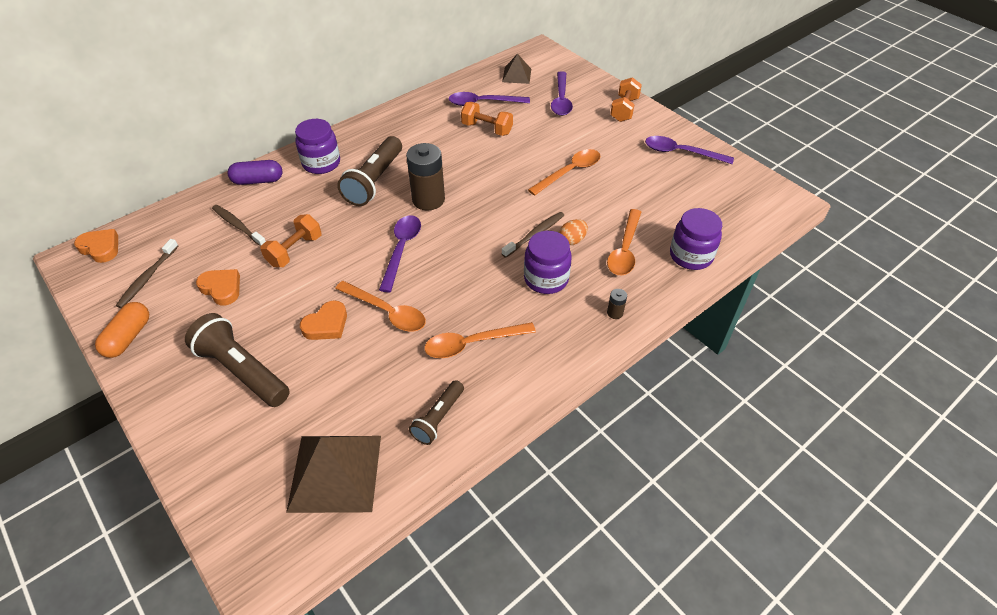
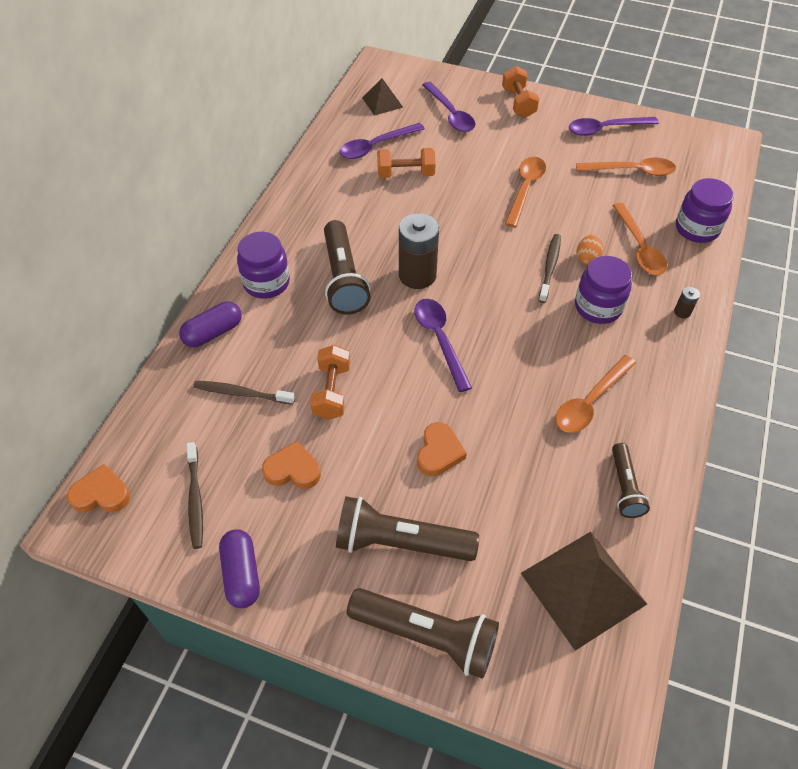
camera: 30 degrees left, 5 degrees up
orange capsule [95,302,149,358] -> purple capsule [219,529,260,608]
orange spoon [335,281,426,332] -> orange spoon moved to [576,157,676,176]
none -> brown flashlight [347,588,499,679]

